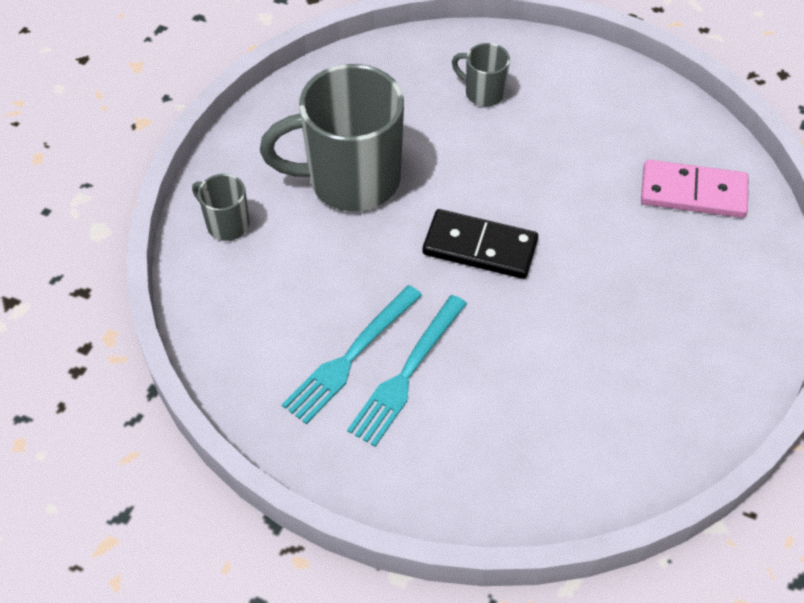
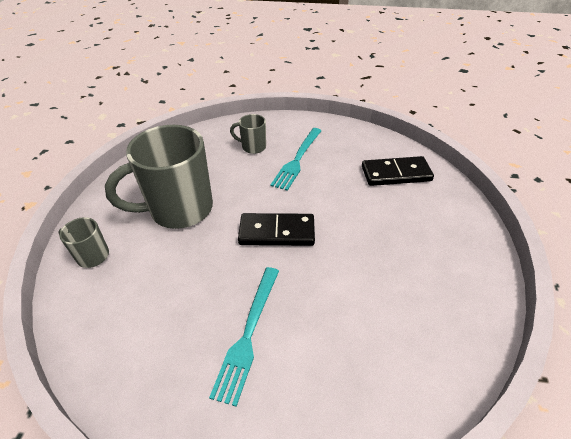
camera: 15 degrees left, 10 degrees down
turquoise fork [282,285,422,424] -> turquoise fork moved to [270,128,322,191]
pink domino [641,160,748,218] -> black domino [362,156,434,186]

